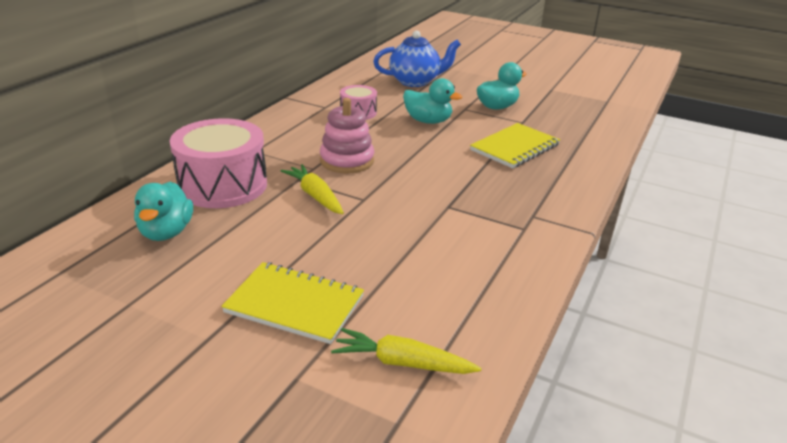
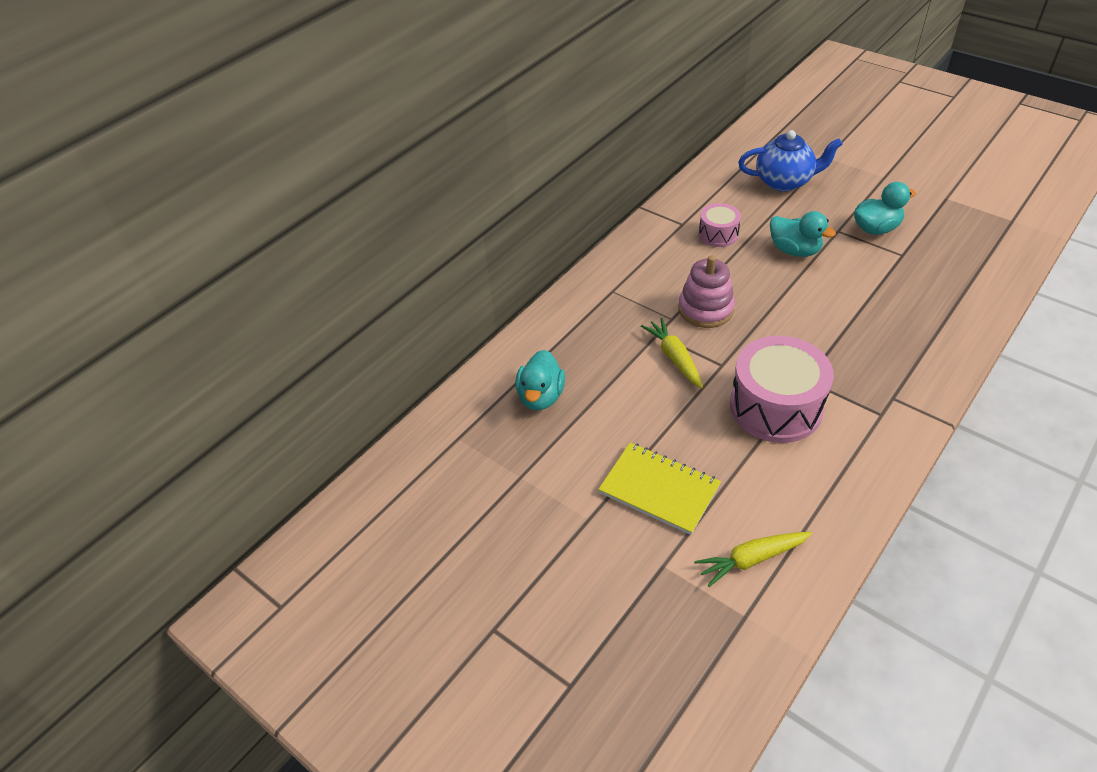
camera: 15 degrees right, 15 degrees up
pink drum [170,118,267,208] -> pink drum moved to [730,336,834,443]
yellow carrot [331,328,481,374] -> yellow carrot turned 45 degrees counterclockwise [694,532,812,587]
yellow notebook [470,123,560,168] -> none

